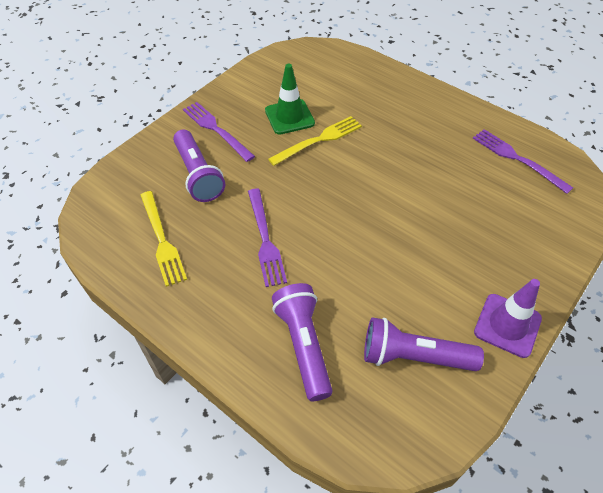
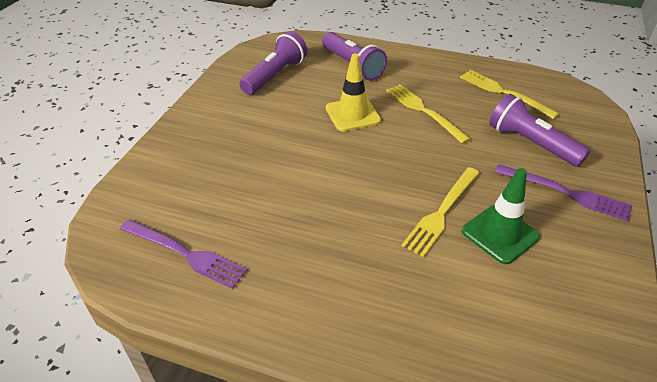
camera: 160 degrees right, 10 degrees down
purple fork [248,189,287,287] -> yellow fork [386,84,471,144]
purple flashlight [364,317,484,371] -> purple flashlight turned 45 degrees counterclockwise [239,31,307,95]
purple traffic cone [474,279,542,358] -> none
none -> yellow traffic cone [326,53,381,132]

